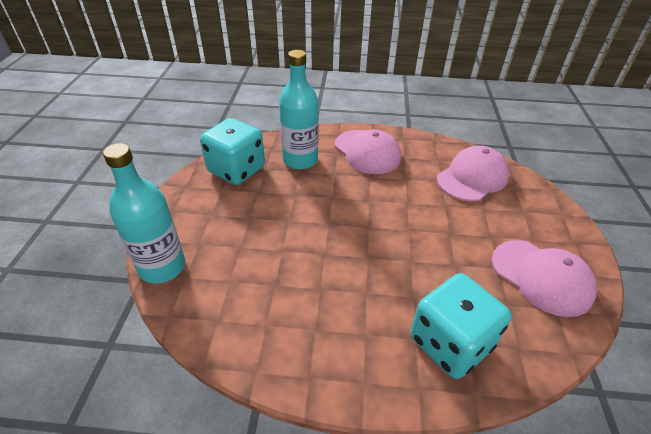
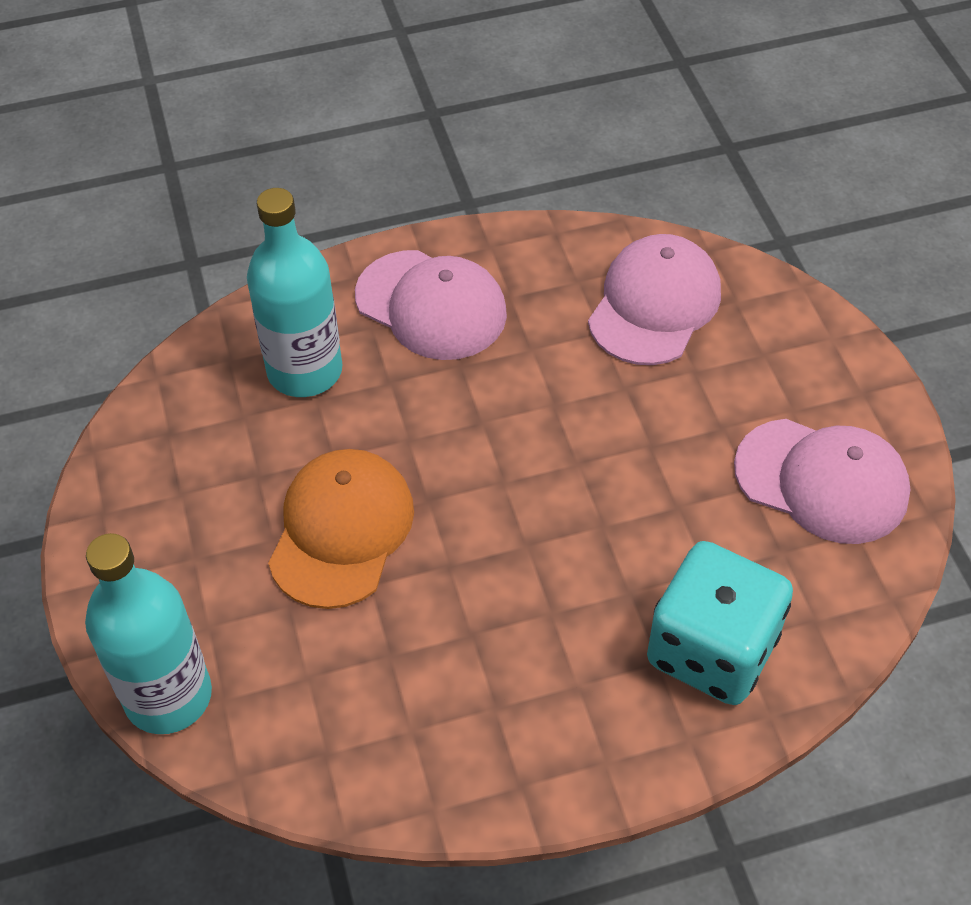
camera: 20 degrees left, 10 degrees up
turquoise dice [200,118,265,185] -> none
none -> orange cap [268,449,414,609]

